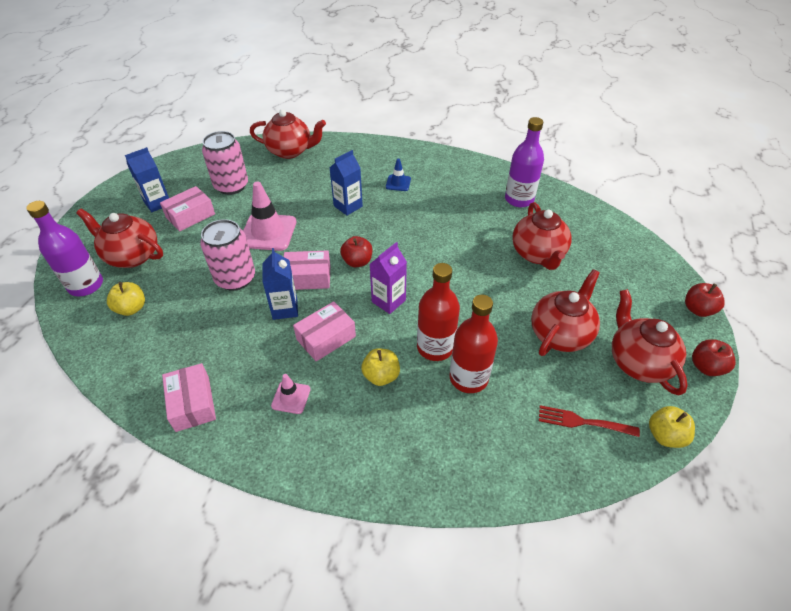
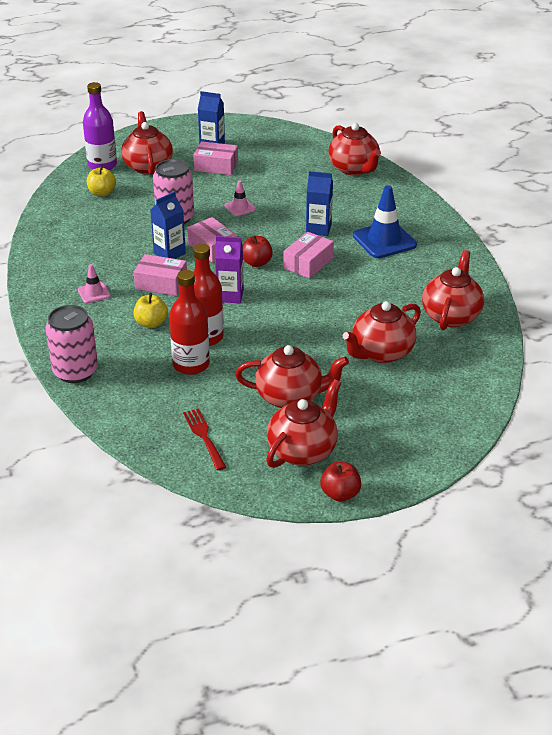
camera: 55 degrees right, 10 degrees down
pink box [162,363,216,432] -> pink box moved to [284,232,334,278]
pink can [202,131,248,195] -> pink can moved to [45,305,98,383]
pink traffic cone [243,182,297,251] -> pink traffic cone [225,180,256,216], size x0.52
blue traffic cone [386,159,411,191] -> blue traffic cone [353,185,417,258], size x1.94
purple bottle [505,117,544,207] -> red teapot [422,250,484,330]
yellow apple [649,406,695,448] -> none
red apple [685,283,725,317] -> none

